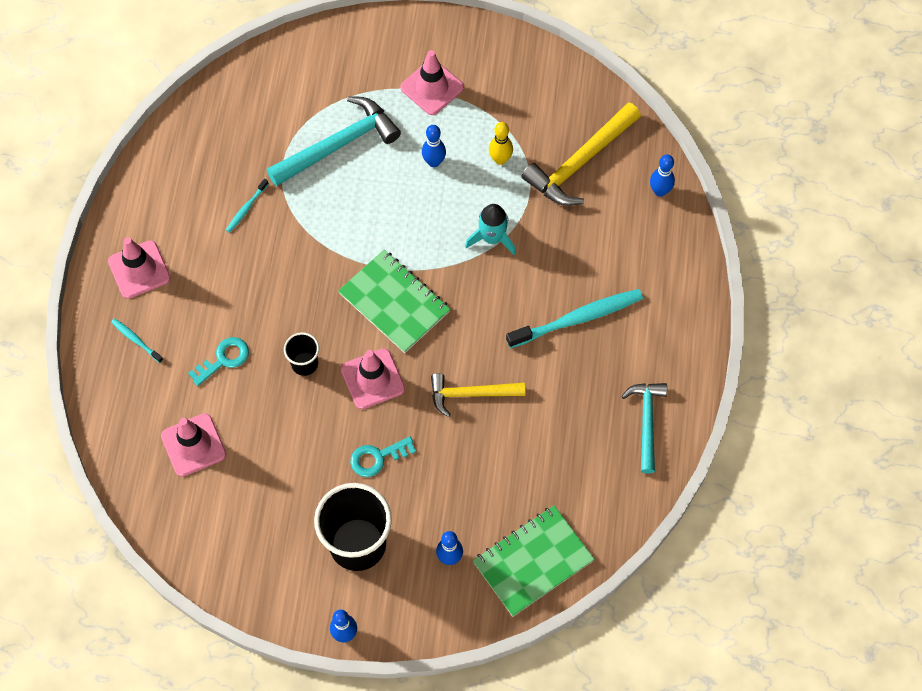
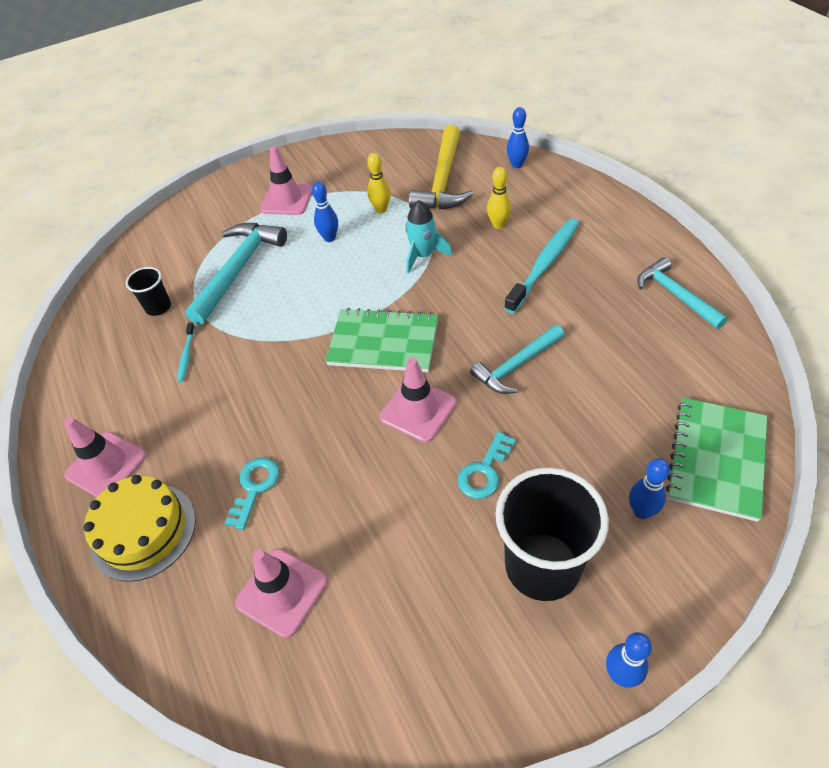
camera: 30 degrees left, 15 degrees down
turquoise toothbrush [111,318,163,363] -> yellow cake [83,475,196,582]
black cup [284,332,319,376] -> black cup moved to [126,267,171,316]
yellow hammer [431,373,525,417] -> turquoise hammer [470,325,564,394]
none -> yellow bowling pin [487,167,511,229]

